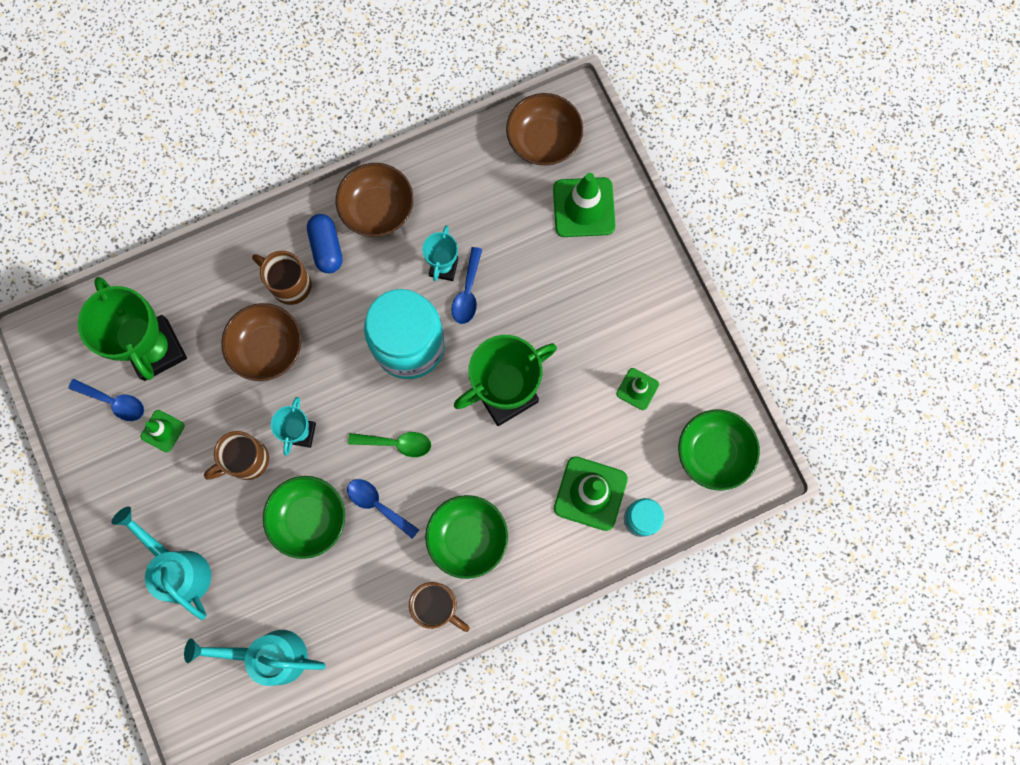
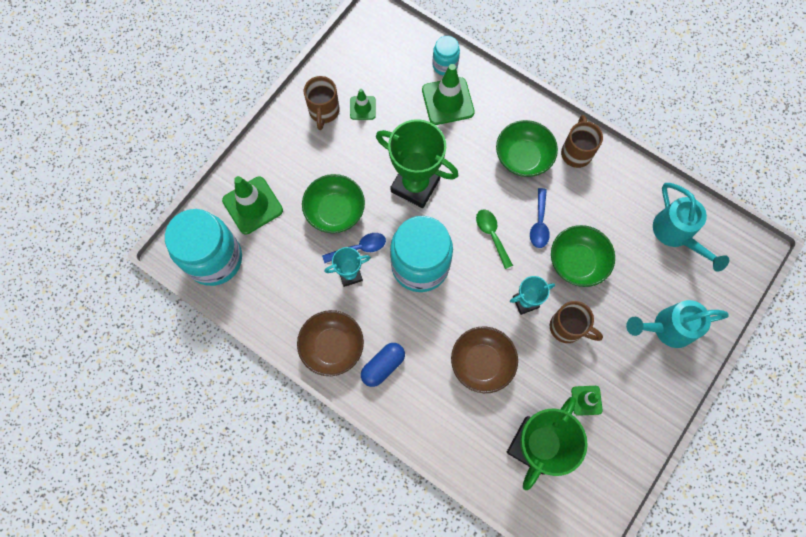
camera: 120 degrees left, 5 degrees down
blue spoon [68,379,144,421] -> none
turquoise watering can [112,506,211,620] -> turquoise watering can turned 60 degrees clockwise [626,300,729,348]
brown mug [252,251,312,305] -> brown mug moved to [304,76,340,130]
brown bowl [506,93,583,165] -> turquoise jar [165,209,242,286]
green bowl [678,410,760,490] -> green bowl moved to [302,174,365,233]

